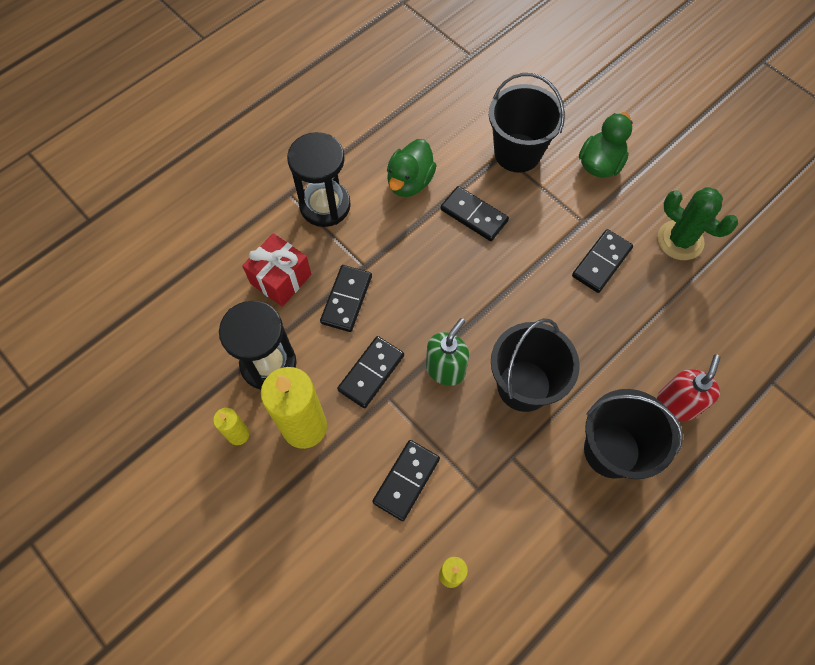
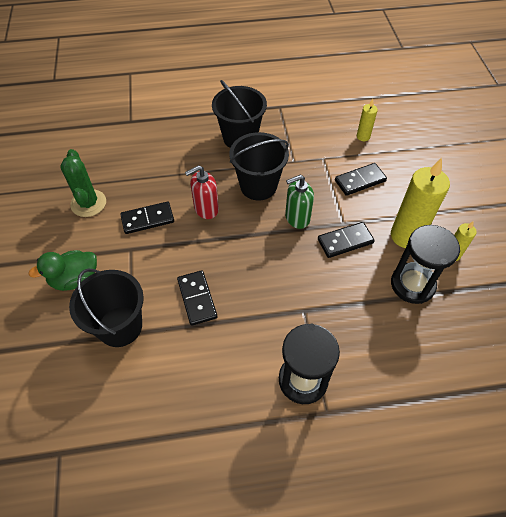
camera: 145 degrees left, 10 degrees down
red gift [242,233,311,307] -> none
black domino [320,265,372,332] -> none
green duck [387,139,437,197] -> none
red soap dispenser [657,354,721,421] -> red soap dispenser moved to [185,165,219,219]

